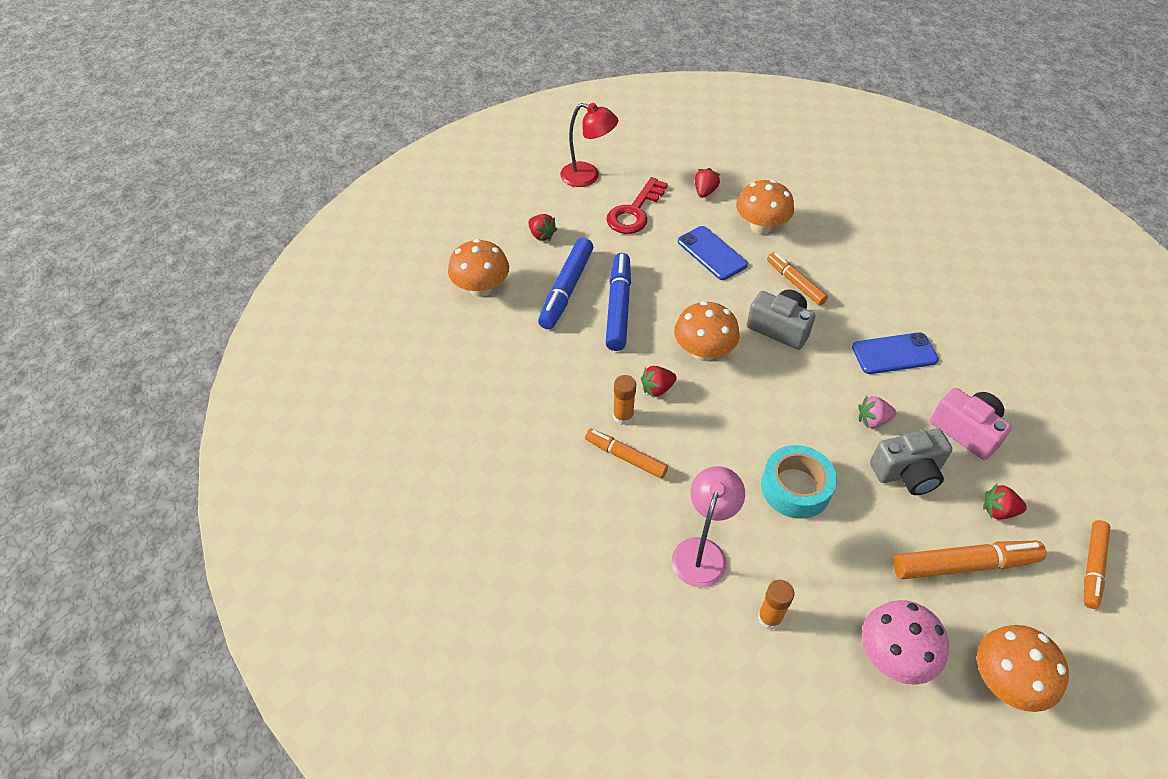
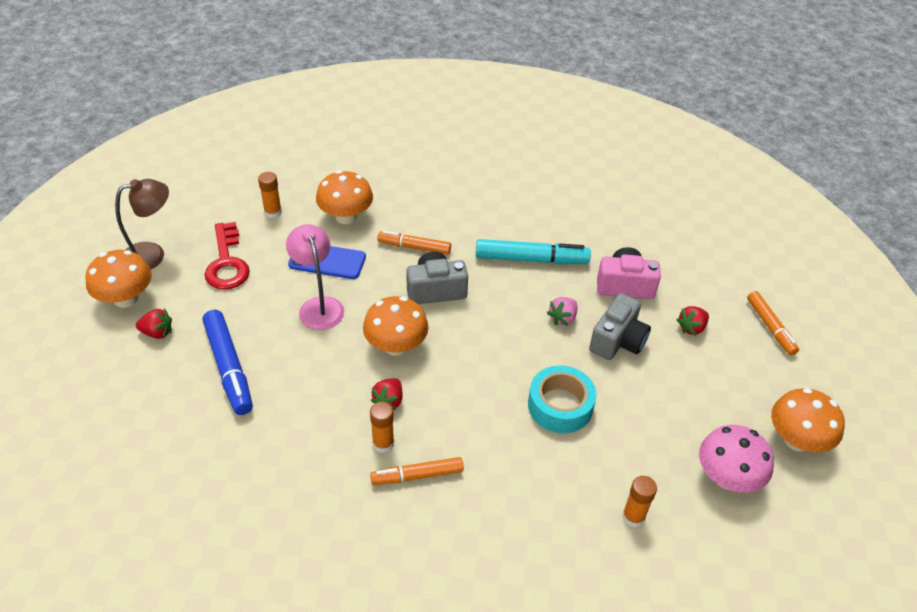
camera: 45 degrees left, 5 degrees down
orange mushroom [448,239,509,297] -> orange mushroom moved to [85,250,152,308]
red lamp [560,103,618,187] -> brown lamp [115,179,169,269]
blue marker [606,253,631,351] -> none
pink lamp [672,466,745,588] -> pink lamp moved to [286,224,344,330]
red strawberry [695,168,720,198] -> orange glue stick [258,172,282,218]
blue phone [852,332,939,374] -> turquoise marker [476,239,591,264]
orange marker [893,541,1046,579] -> none

